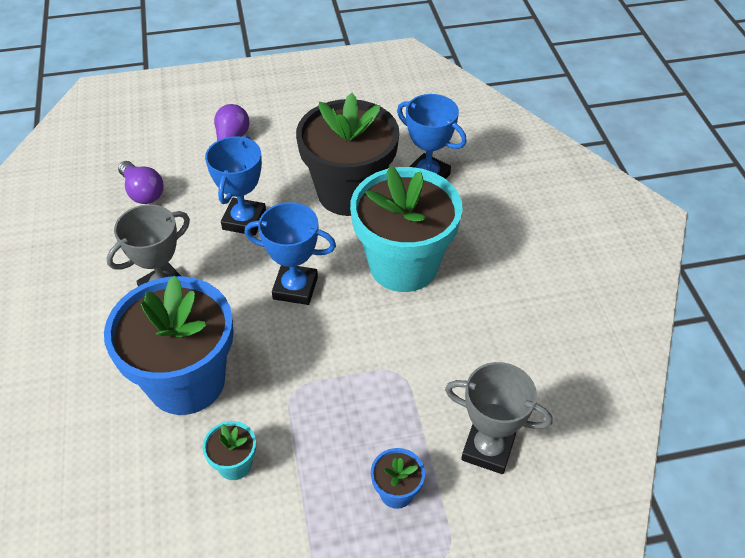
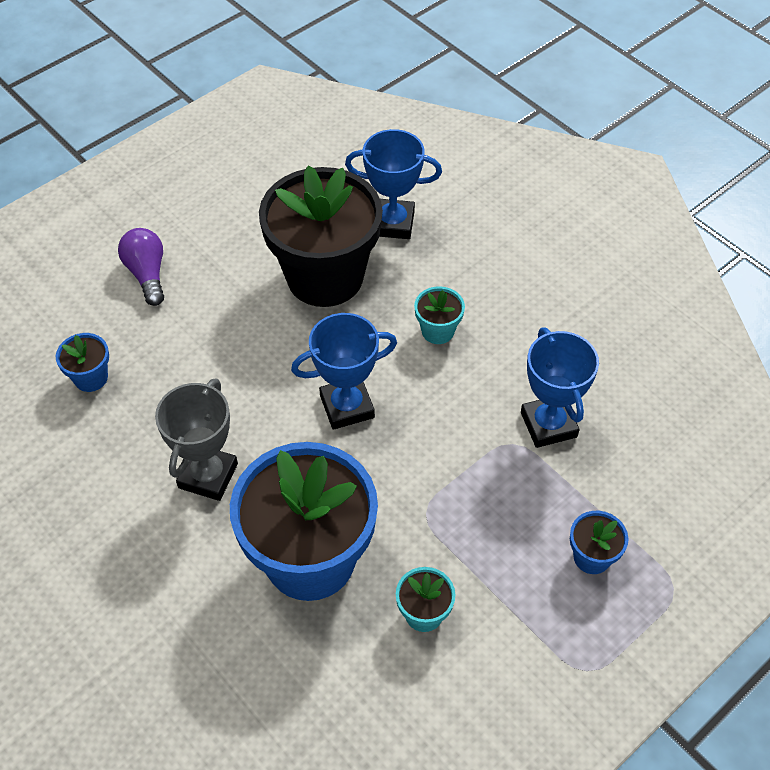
camera: 30 degrees left, 5 degrees up
purple light bulb [118,161,164,204] -> blue flower pot [56,333,109,392]
blue trophy [205,136,266,236] -> blue trophy moved to [521,327,599,448]
turquoise flower pot [350,166,463,292] -> turquoise flower pot [414,286,465,344], size x0.41
grey trophy [445,362,553,474] -> none

